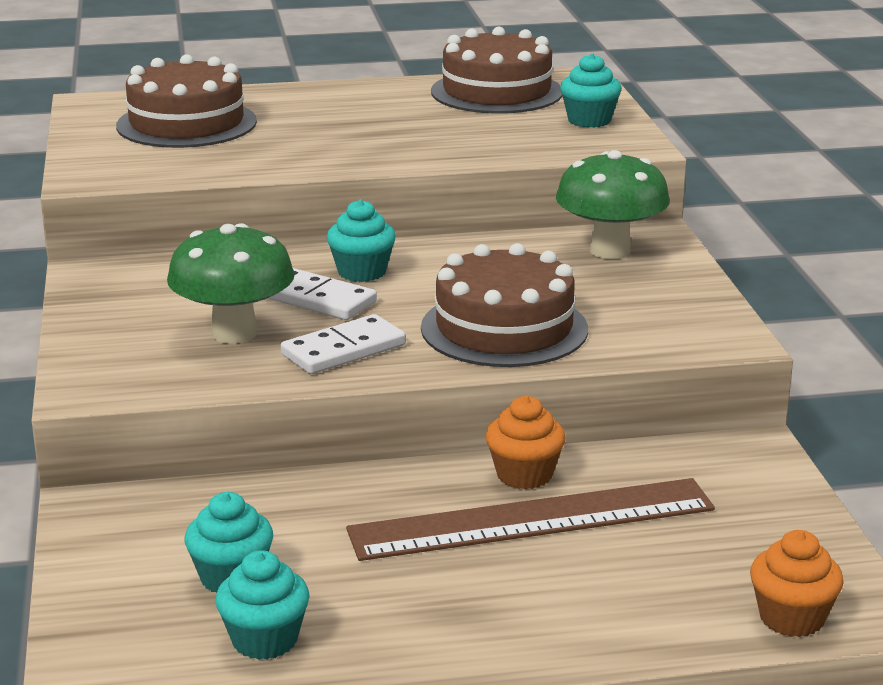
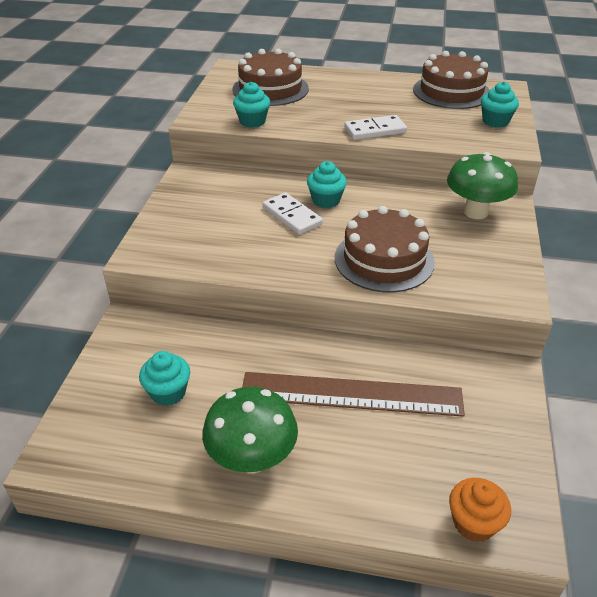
camera: 20 degrees right, 15 degrees up
green mushroom [167,223,295,344] -> green mushroom moved to [202,387,298,474]
turquoise cupcake [215,550,310,660] -> turquoise cupcake moved to [233,82,270,128]
white domino [281,314,406,374] -> white domino moved to [344,115,407,140]
orange cupcake [486,396,566,489] -> none

